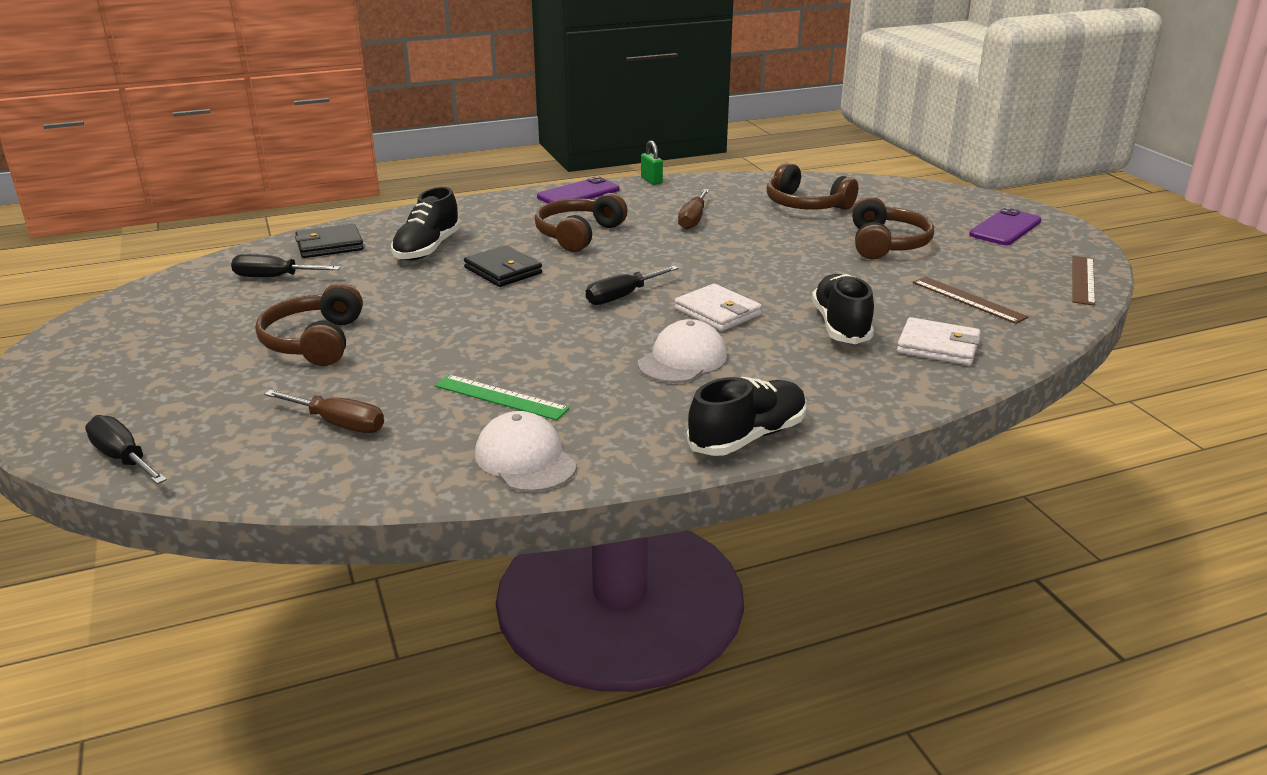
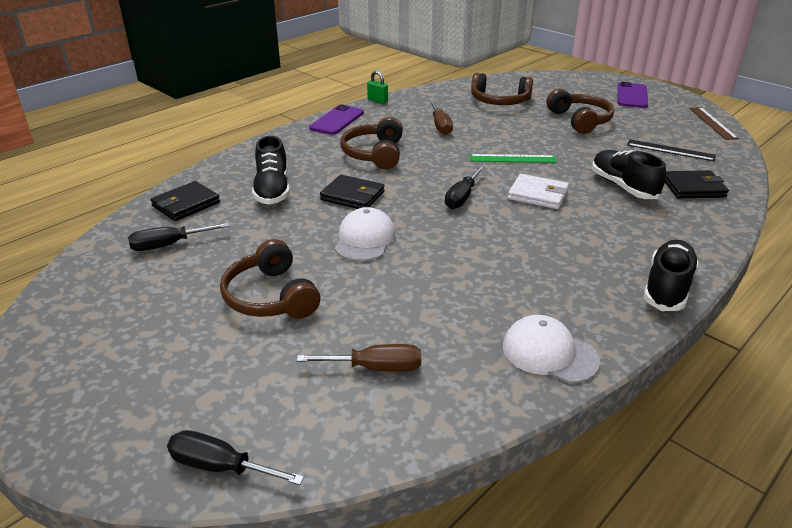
camera: 25 degrees left, 5 degrees up
green ruler [435,375,570,420] -> green ruler moved to [470,154,557,163]
white cap [638,319,727,383] -> white cap moved to [335,207,396,261]
white wallet [897,317,981,366] -> black wallet [665,170,729,199]
brown ruler [913,276,1028,324] -> black ruler [627,139,716,161]

